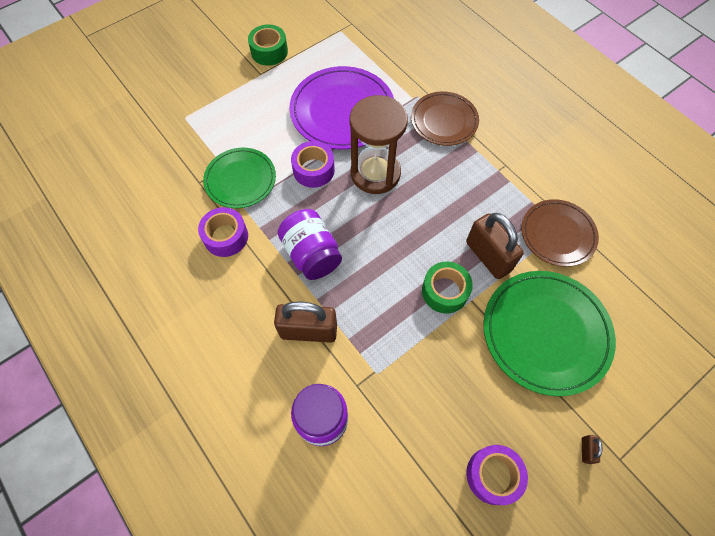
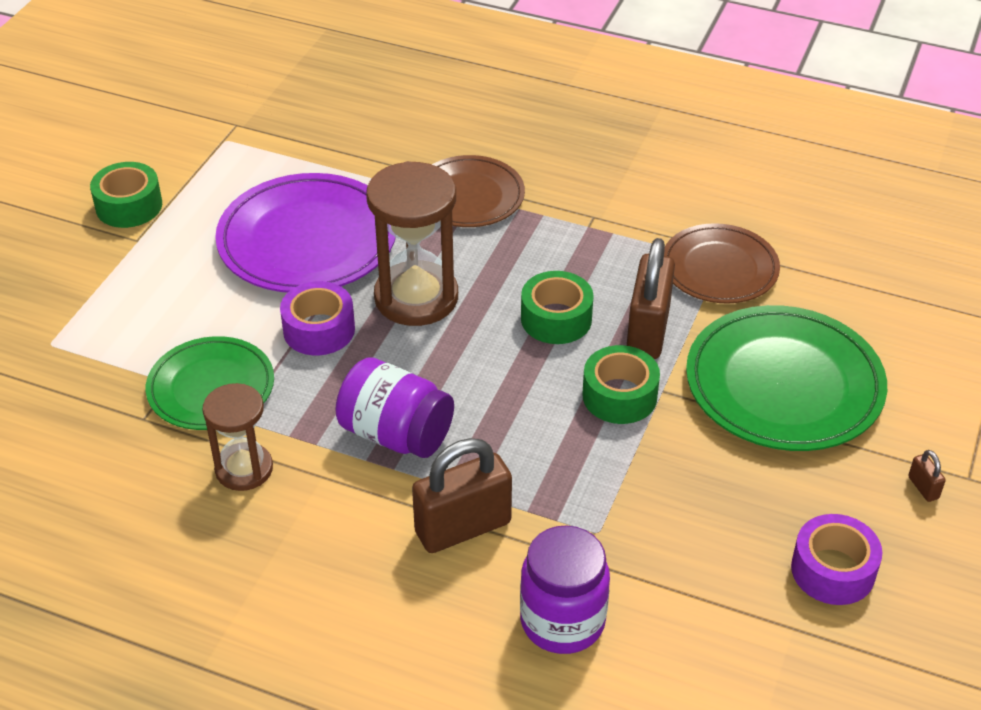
camera: 30 degrees left, 20 degrees down
purple tape [198,207,248,257] -> brown hourglass [202,383,273,491]
brown padlock [466,213,524,279] -> brown padlock turned 75 degrees clockwise [627,238,675,359]
none -> green tape [521,271,594,344]

